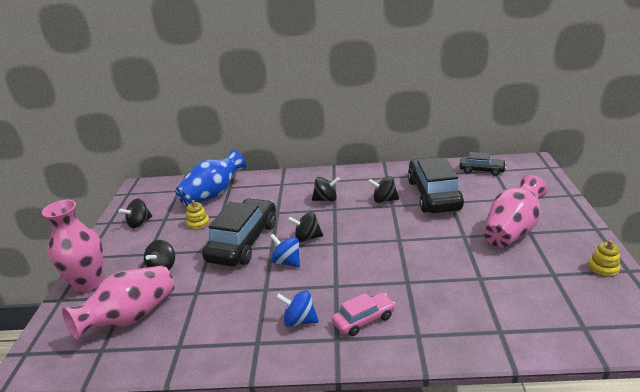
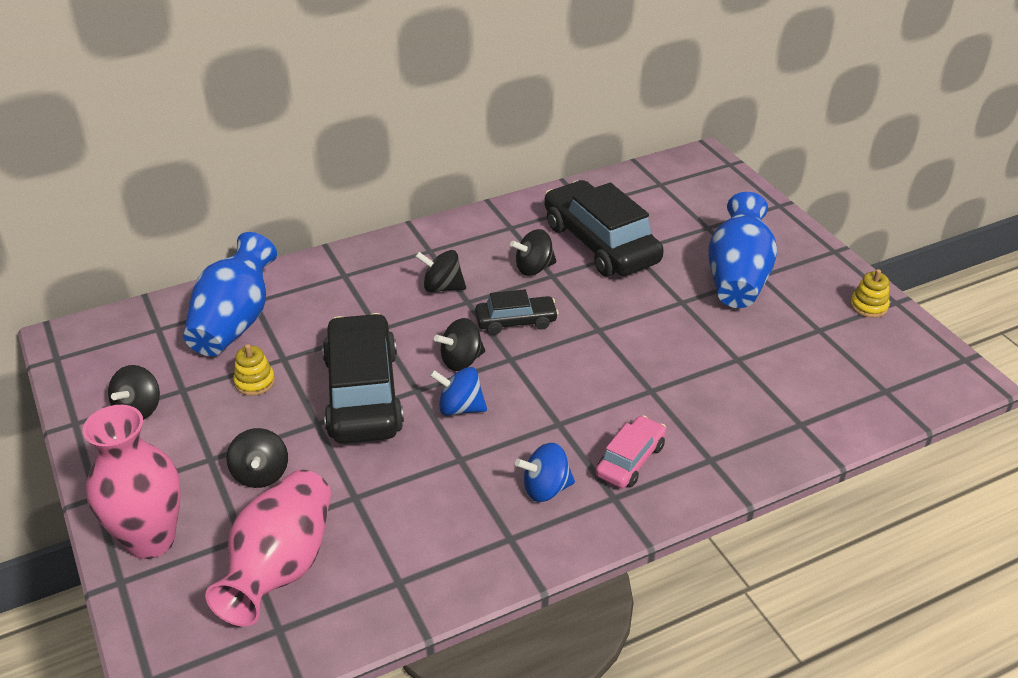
camera: 30 degrees left, 10 degrees up
black spinning top [312,177,340,201] -> black spinning top turned 135 degrees counterclockwise [415,250,466,293]
black car [459,152,506,176] -> black car moved to [475,289,559,335]
pink vase [484,175,548,247] -> blue vase [708,192,777,308]

